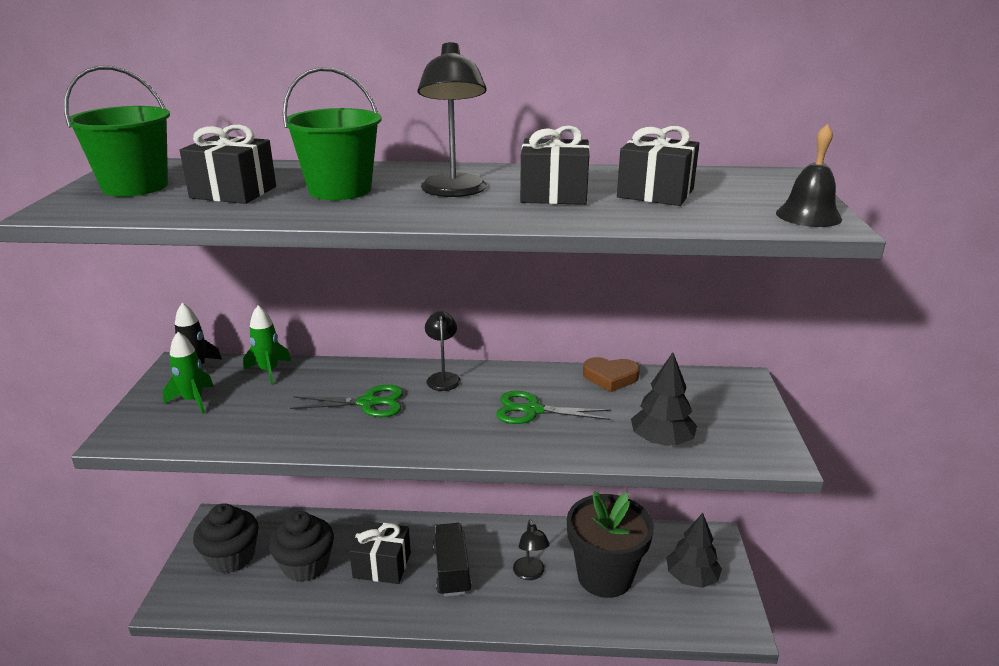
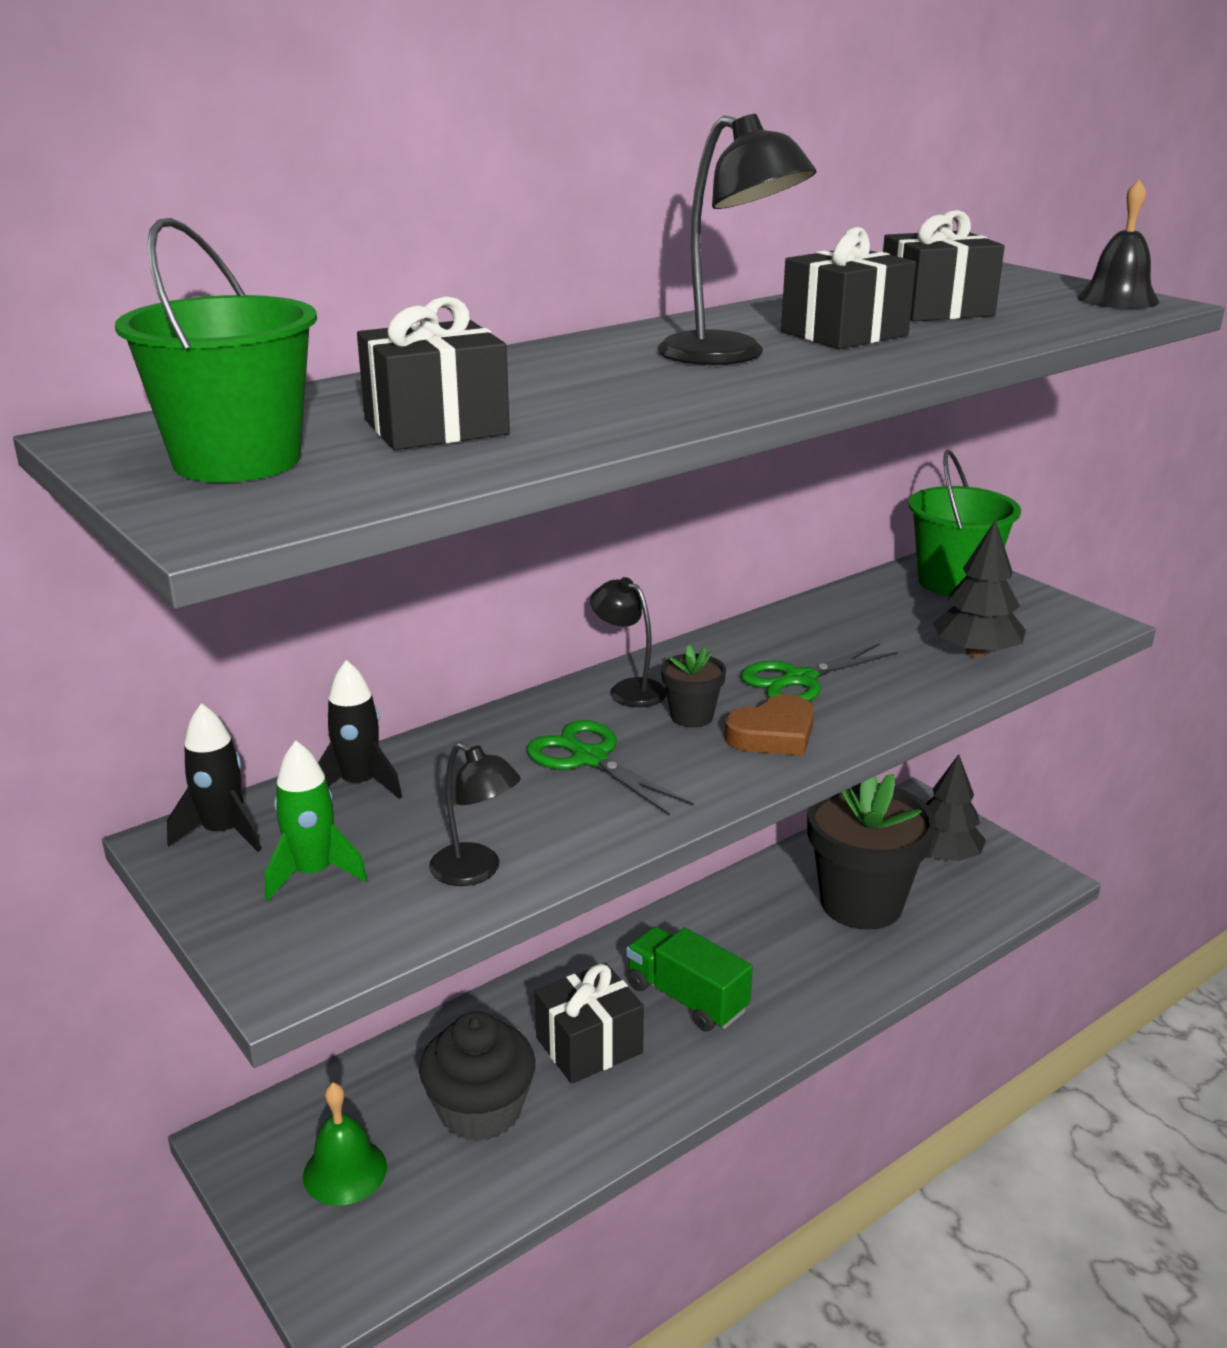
camera: 40 degrees left, 0 degrees up
black cupcake [193,503,259,573] -> green bell [303,1082,387,1206]
green rocket [243,305,291,385] -> black rocket [318,660,402,799]
green bucket [283,67,382,200] -> green bucket moved to [909,450,1021,596]
green scissors [290,385,404,417] -> green scissors turned 90 degrees counterclockwise [527,720,694,816]
black truck [433,523,472,597] -> green truck [626,926,753,1032]
black lamp [513,520,550,580] -> black lamp moved to [429,742,521,886]
brown heart [583,357,640,392] -> brown heart moved to [724,694,814,756]
none -> black flower pot [661,645,726,727]

